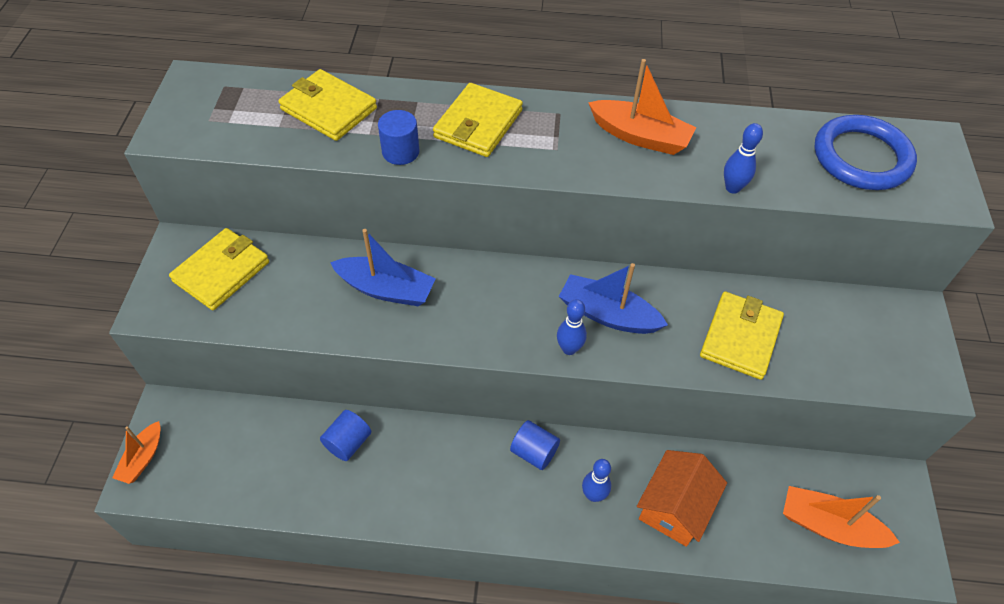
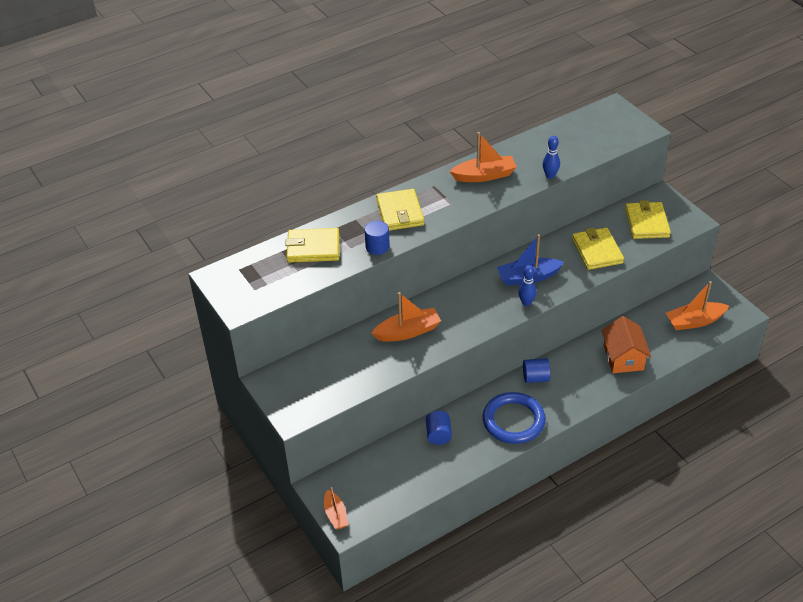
camera: 35 degrees left, 10 degrees down
yellow wallet [169,228,269,310] -> yellow wallet moved to [625,200,671,239]
blue boat [330,229,436,306] -> orange boat [372,292,441,342]
blue bowling pin [582,459,611,502] -> none
blue ring [814,115,917,190] -> blue ring moved to [482,392,546,444]

